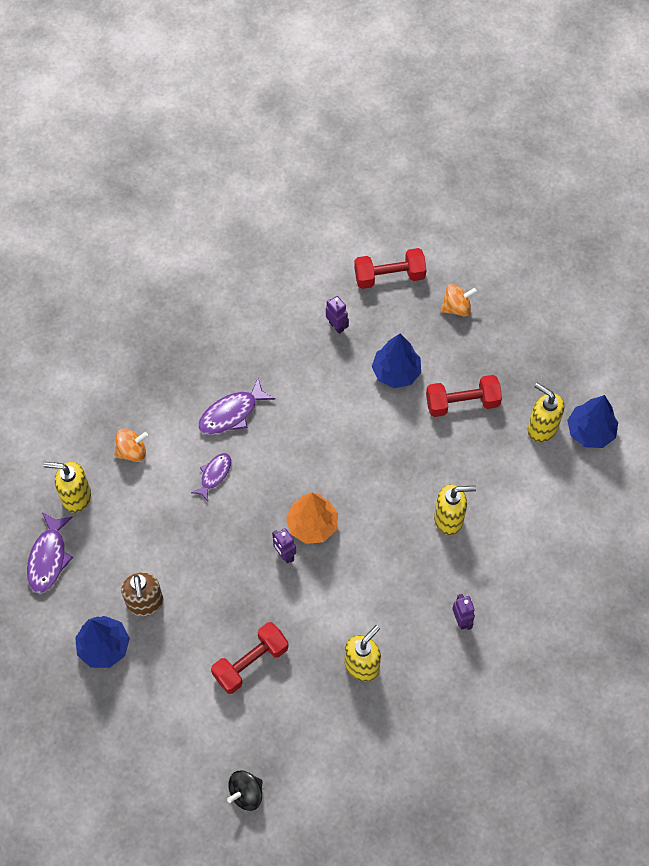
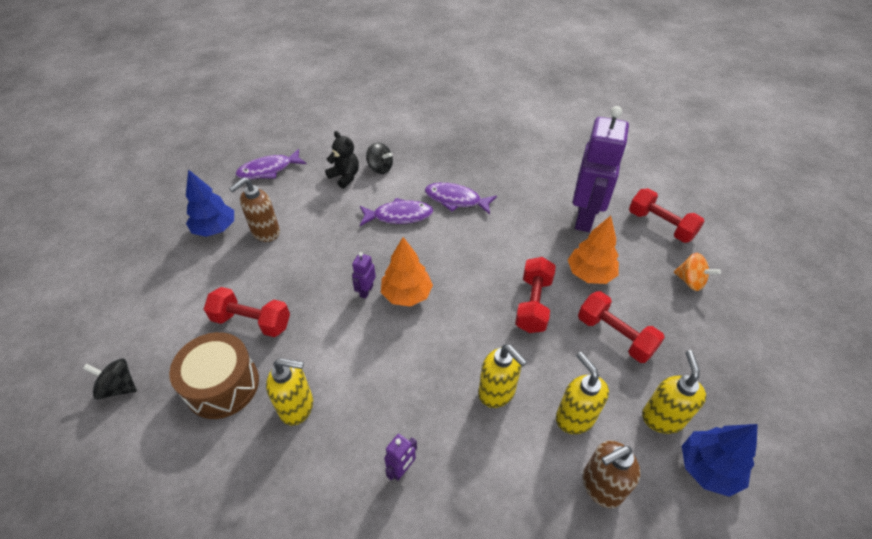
camera: 55 degrees right, 15 degrees down
yellow soap dispenser [44,462,91,513] -> yellow soap dispenser moved to [556,352,609,434]
orange spinning top [114,428,148,462] -> black spinning top [366,142,393,174]
purple fish [191,453,231,502] -> purple fish [360,198,433,226], size x1.53
purple robot [326,296,349,334] -> purple robot [573,106,629,232], size x2.46
blue tree [372,334,421,388] -> orange tree [568,216,619,284]
none -> brown drum [169,332,259,419]
none -> black teddy bear [325,131,359,189]
none -> red dumbbell [515,257,556,333]
none -> brown soap dispenser [583,440,641,508]

